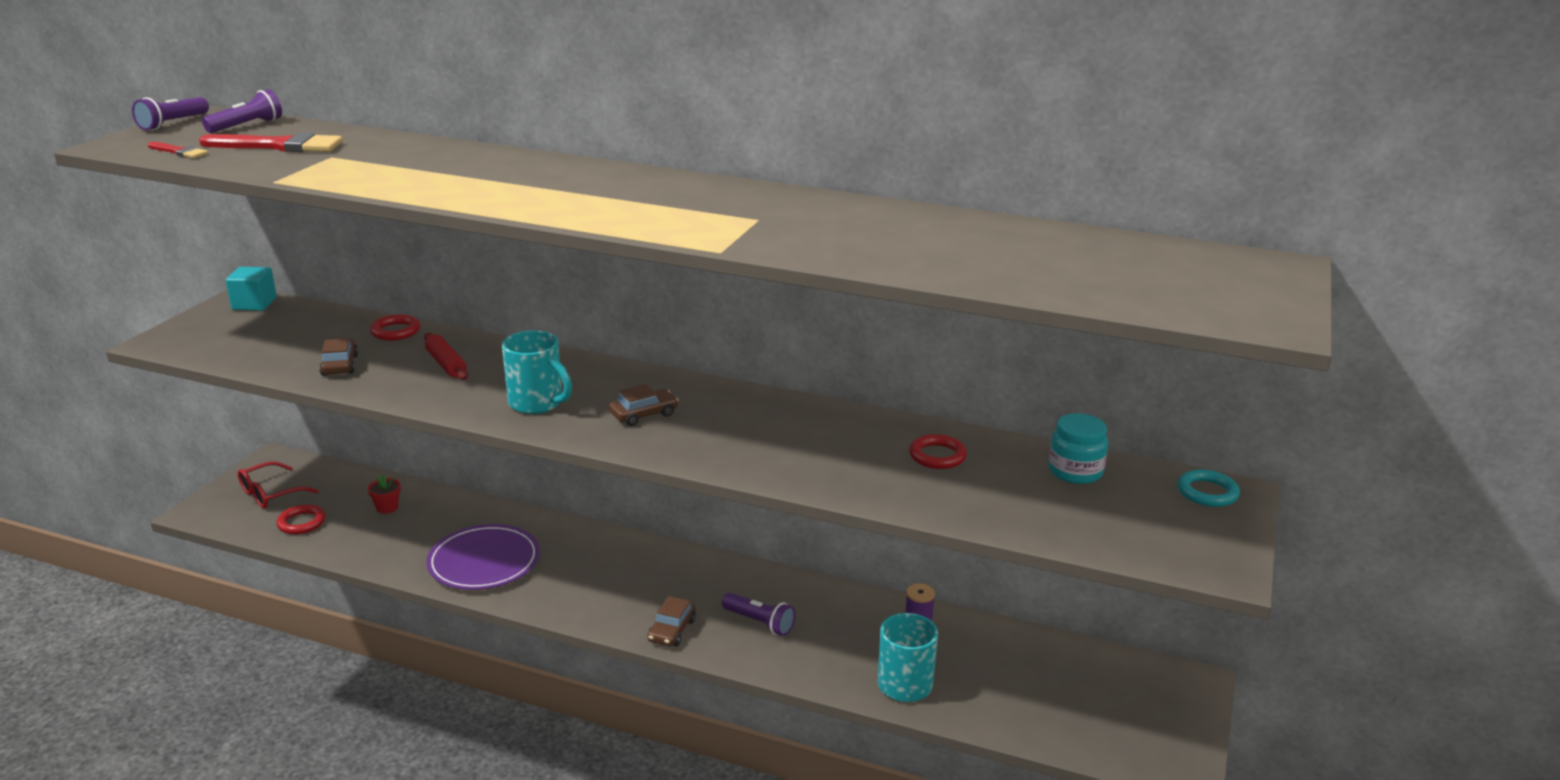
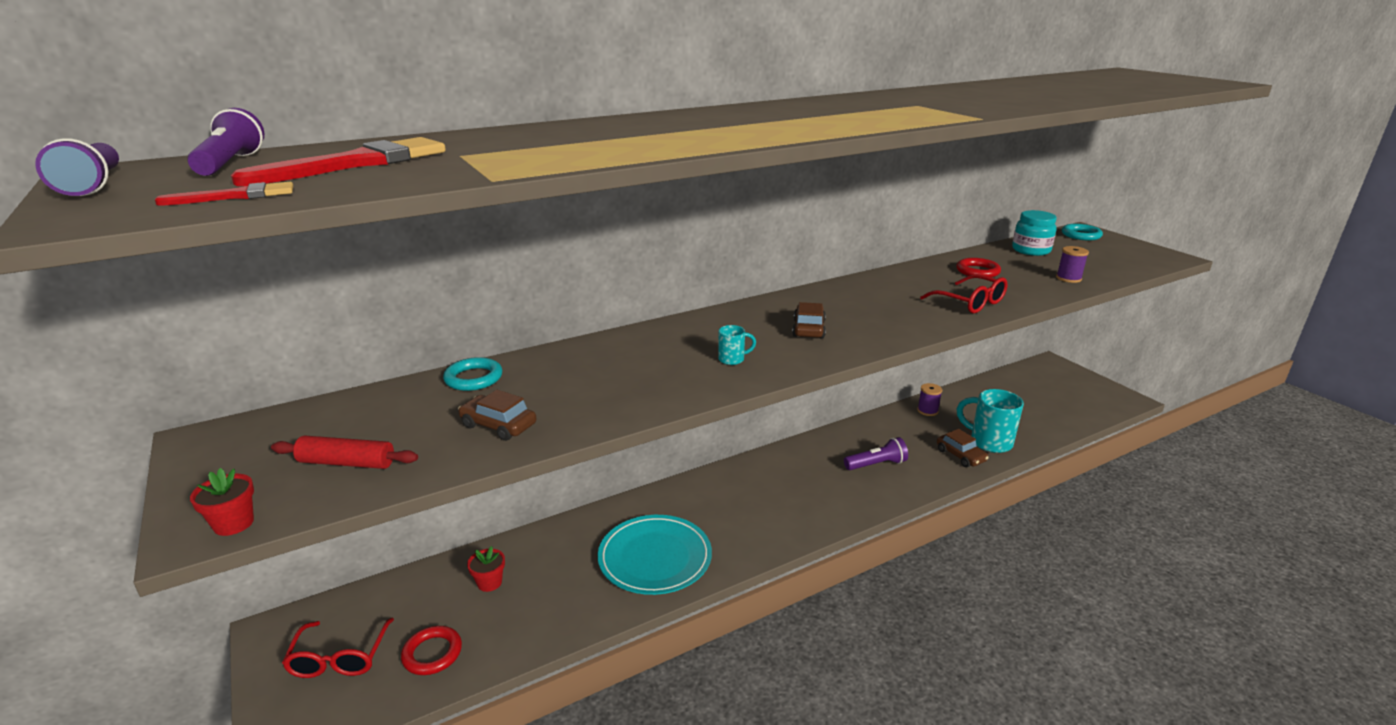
camera: 50 degrees left, 0 degrees up
turquoise cube [226,267,277,311] -> none
red ring [370,314,420,340] -> turquoise ring [443,357,502,391]
red rolling pin [424,333,468,380] -> red rolling pin moved to [271,435,418,469]
purple plate [426,524,540,590] -> turquoise plate [598,515,712,595]
turquoise mug [502,330,572,414] -> turquoise mug [718,325,756,365], size x0.47
brown car [647,596,696,646] -> brown car moved to [937,429,989,467]
none -> red flower pot [190,468,254,536]
none -> red glasses [920,274,1008,314]
none -> purple spool [1056,246,1089,283]

